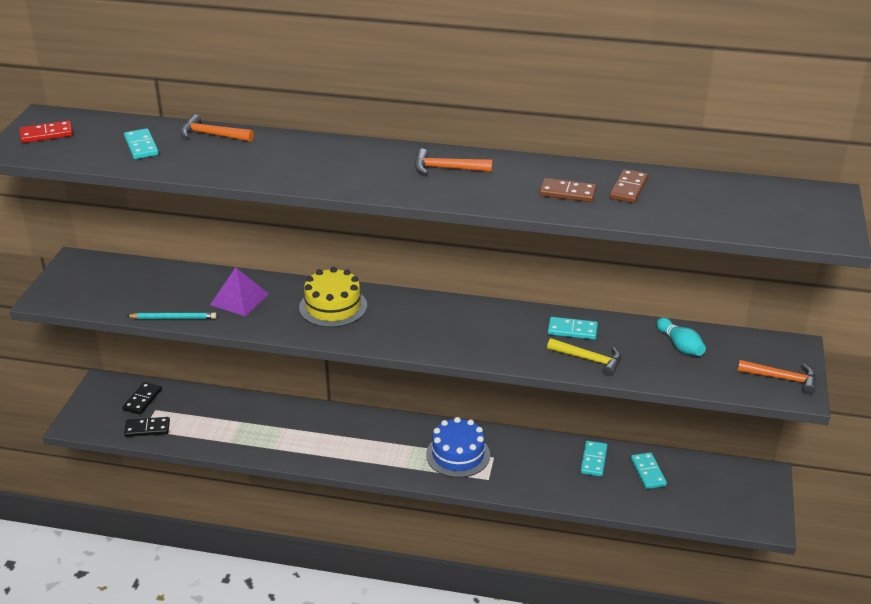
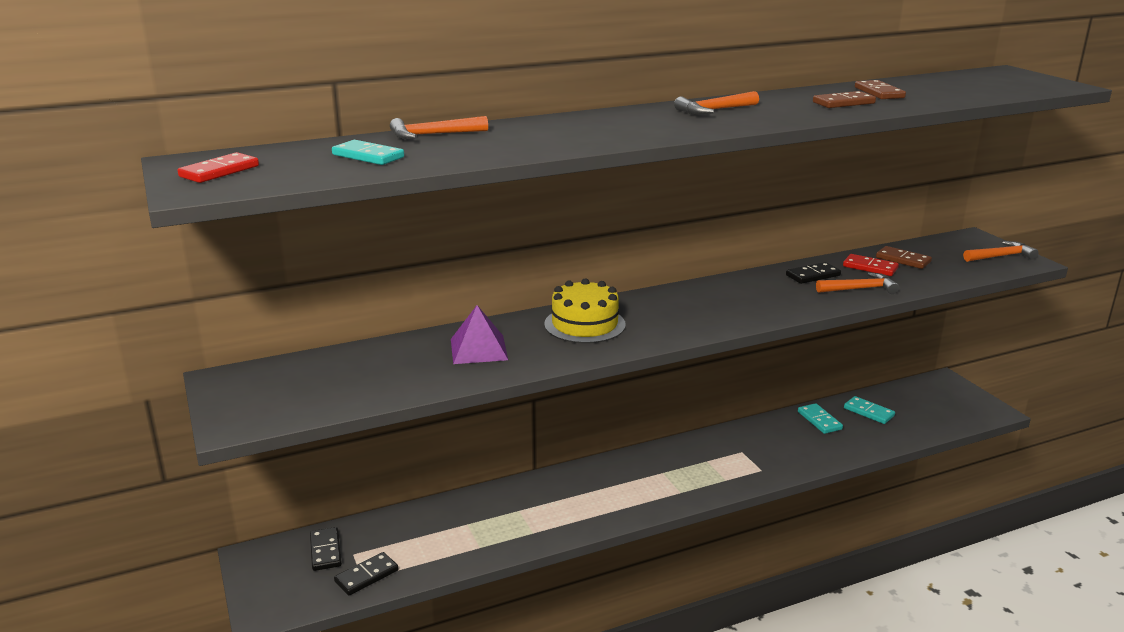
camera: 35 degrees left, 10 degrees down
turquoise pencil [127,312,217,319] -> none
blue cake [426,417,490,478] -> none
yellow hammer [547,338,621,376] -> orange hammer [816,272,899,294]
turquoise domino [548,317,598,340] -> black domino [786,262,841,284]
turquoise bowling pin [656,318,706,356] -> brown domino [876,246,932,269]
none -> red domino [843,254,899,276]

